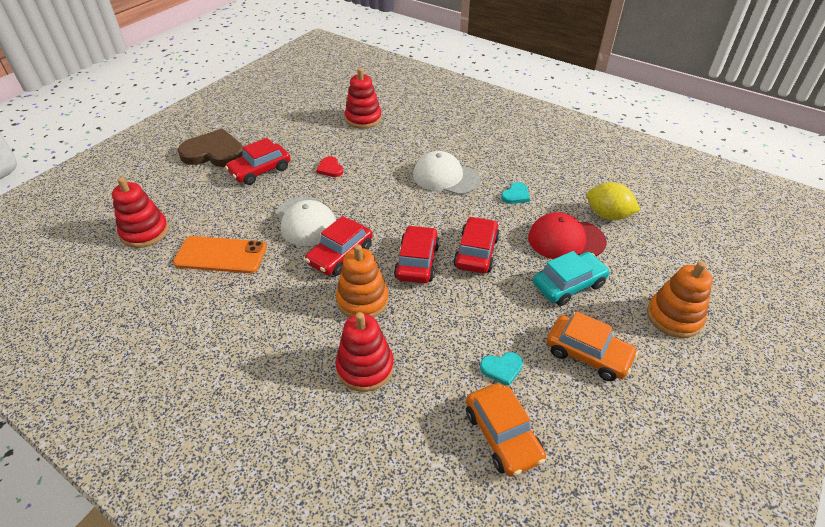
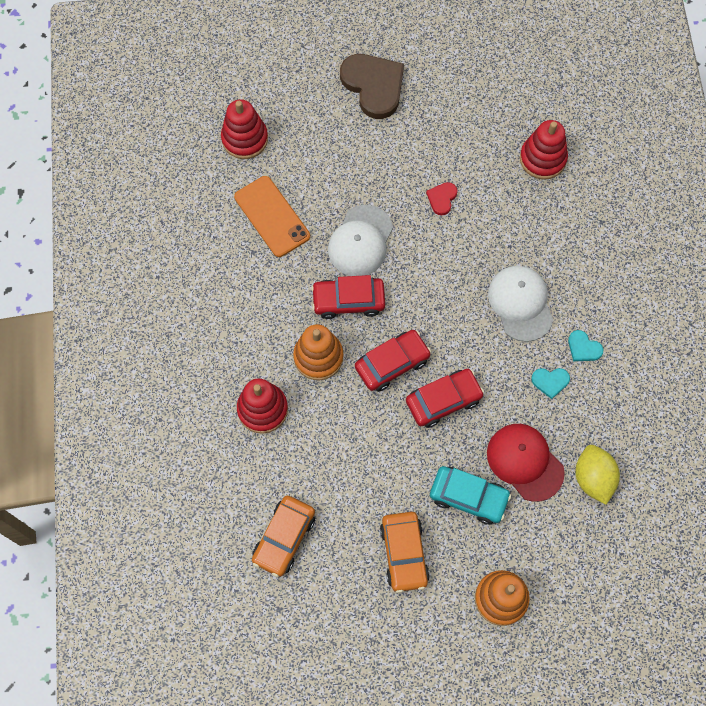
camera: 50 degrees right, 25 degrees up
red car [225,138,291,185] -> none
turquoise heart [480,352,523,386] -> turquoise heart moved to [568,330,603,361]

